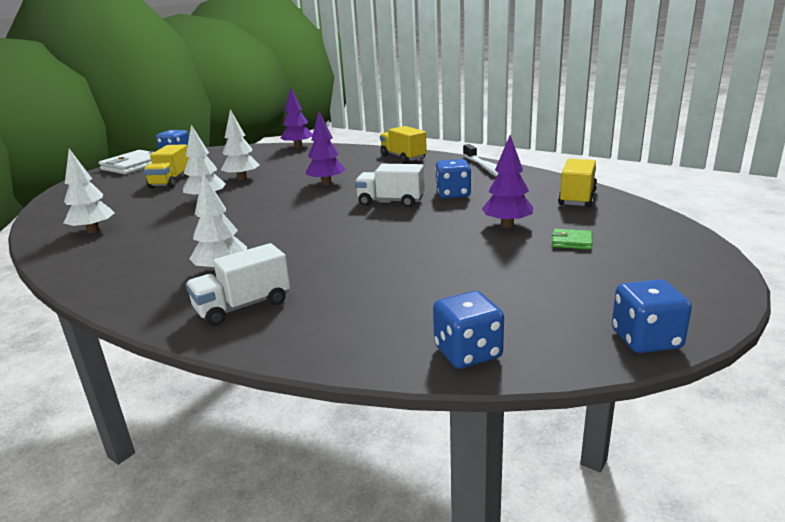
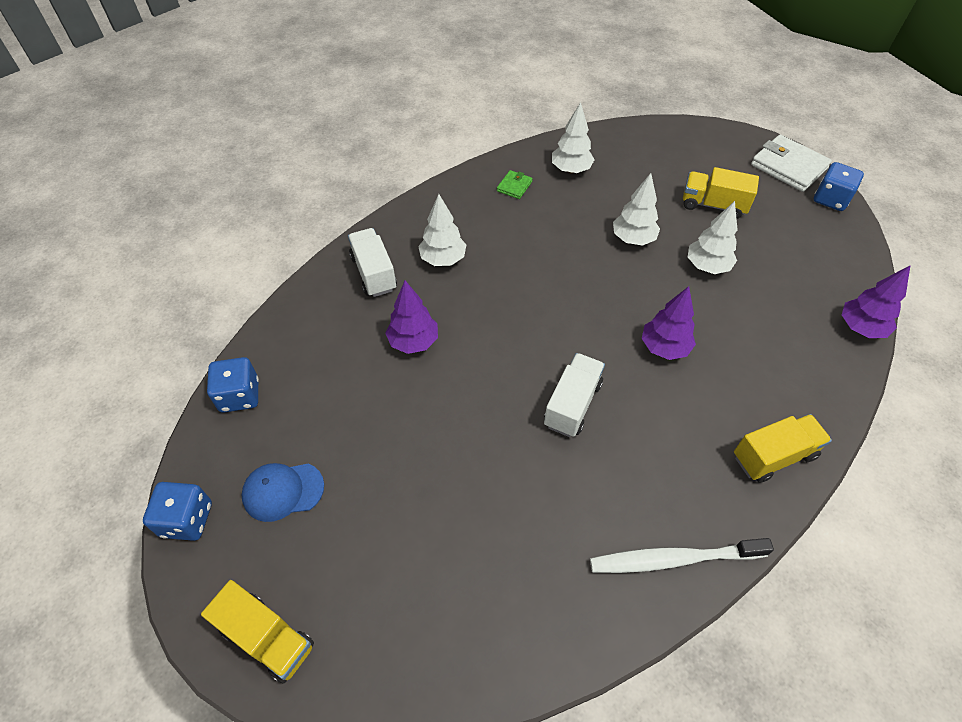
camera: 100 degrees right, 30 degrees up
blue dice [435,159,471,198] -> none
purple tree [482,135,534,228] -> purple tree moved to [385,280,438,354]
green wallet [552,229,593,250] -> green wallet moved to [497,170,533,199]
yellow truck [558,159,597,207] -> yellow truck moved to [201,580,314,684]
none -> blue cap [242,463,324,522]

